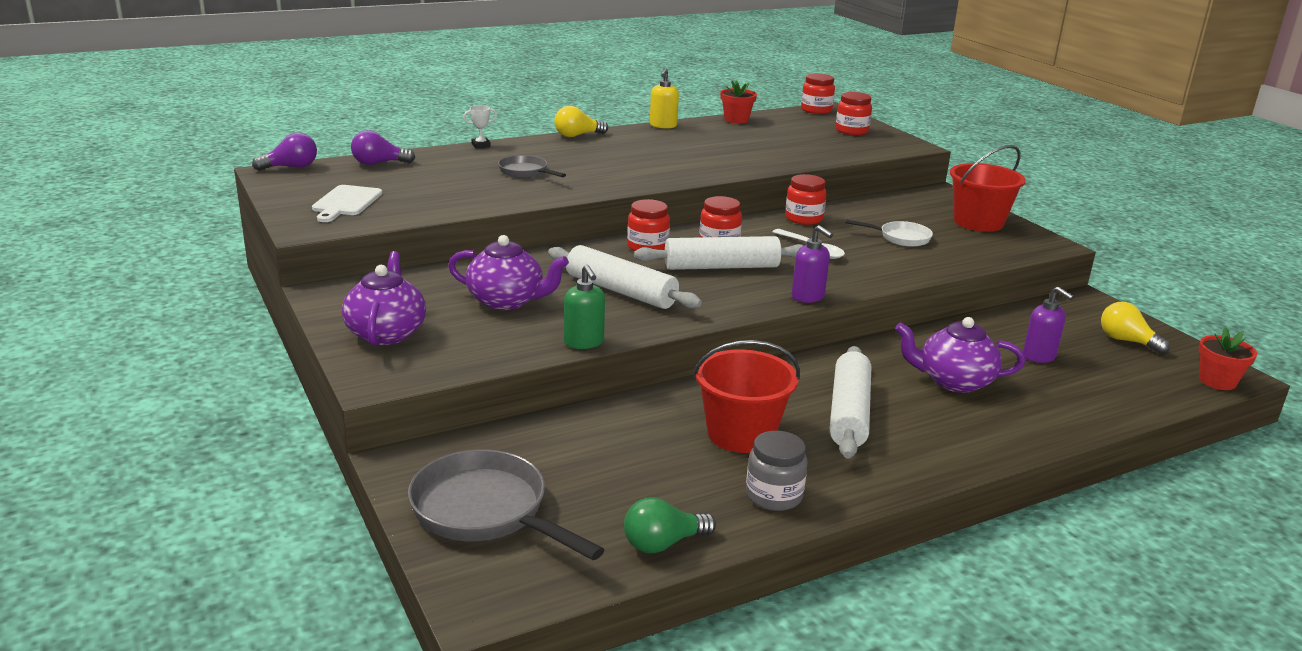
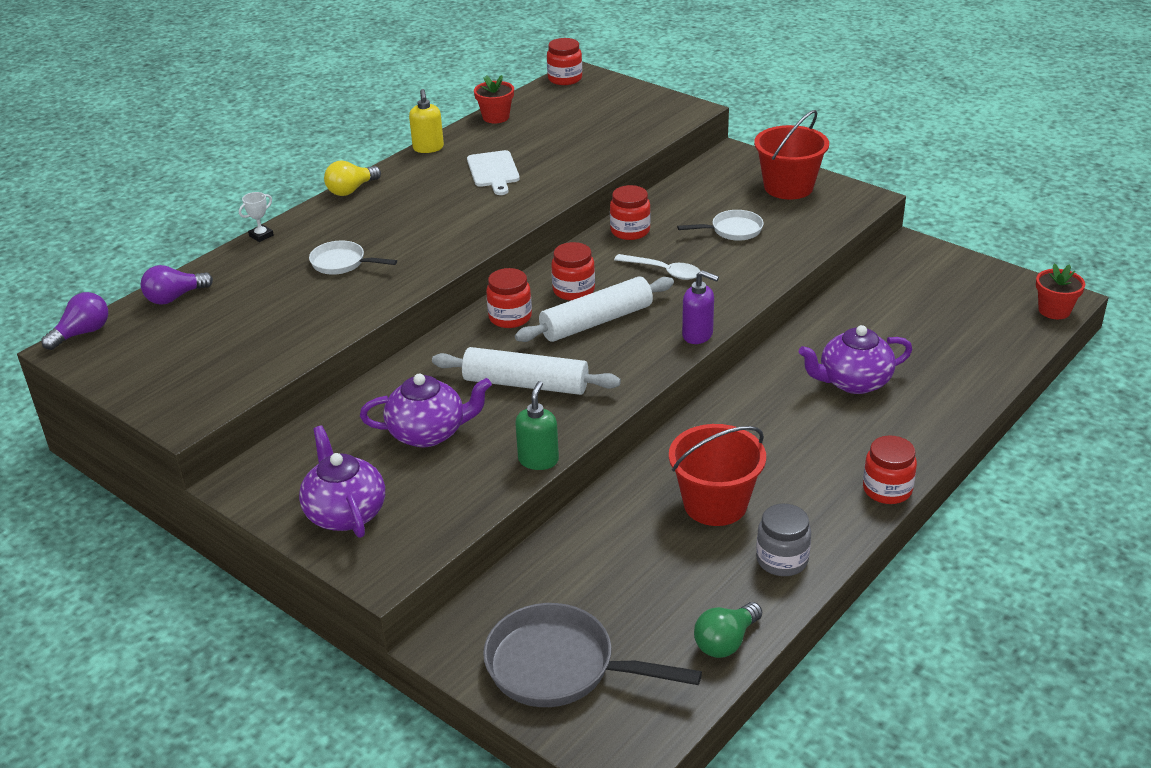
camera: 20 degrees left, 10 degrees up
white cutting board [312,185,382,222] -> white cutting board moved to [467,150,520,195]
grey pan [498,155,566,178] -> white pan [309,241,397,275]
green soap dispenser [564,265,605,349] -> green soap dispenser turned 120 degrees counterclockwise [515,381,559,470]
white rolling pin [830,346,871,458] -> none
red jar [836,92,872,135] -> red jar moved to [863,436,917,504]
purple soap dispenser [1023,286,1074,363] -> none
yellow light bulb [1101,302,1170,354] -> none

